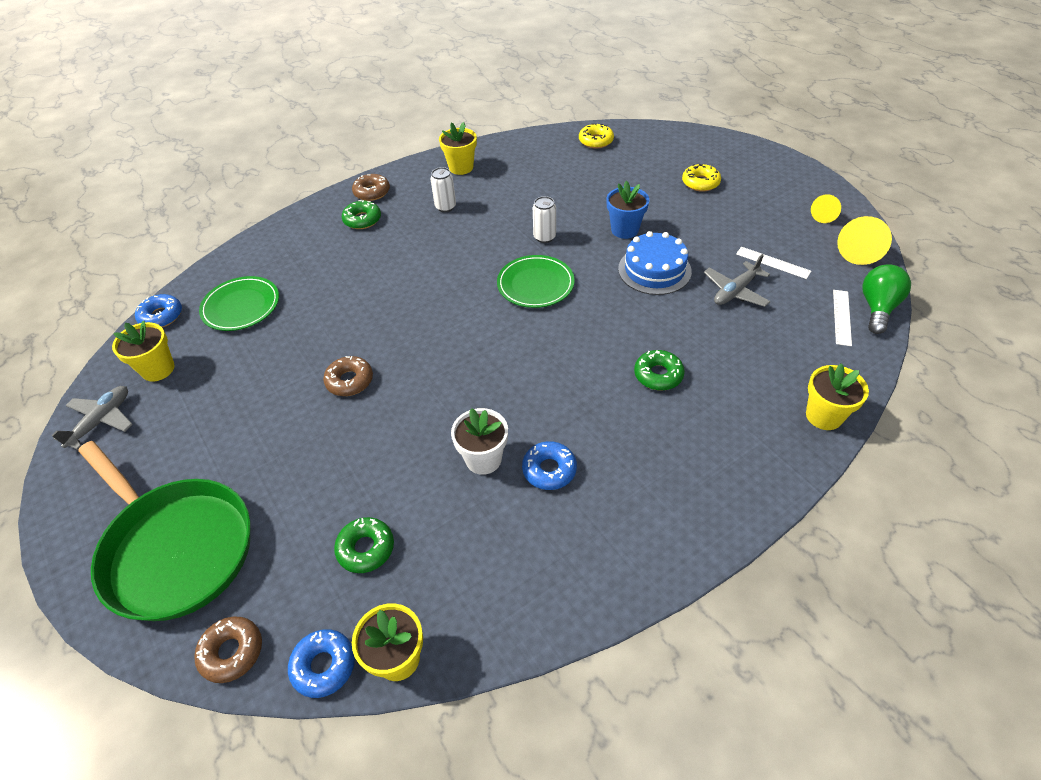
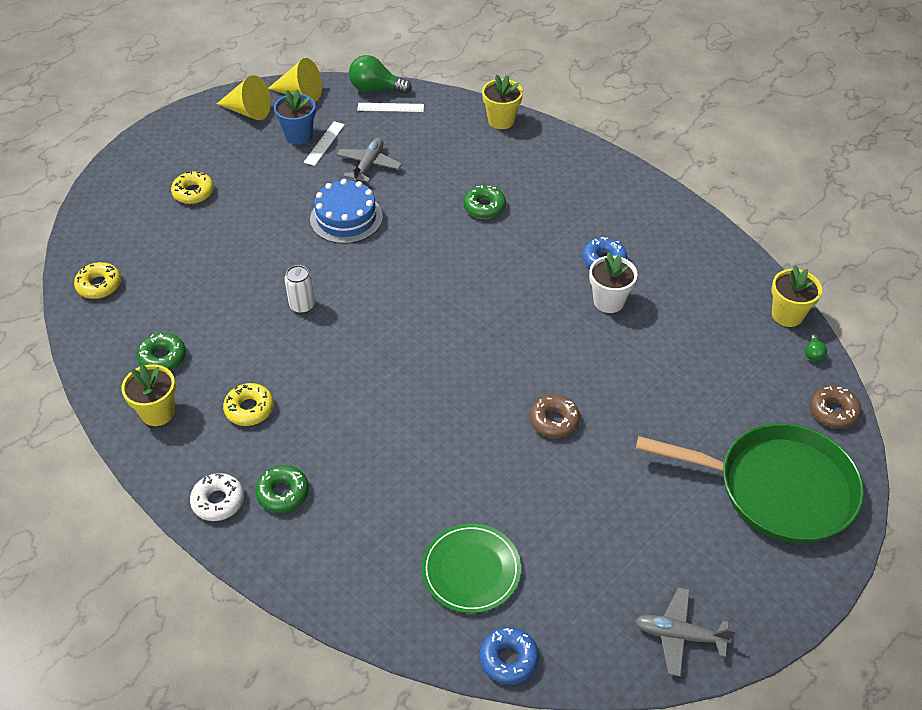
camera: 105 degrees left, 0 degrees up
green pan [78,441,250,621] -> green pan turned 75 degrees clockwise [636,423,864,543]
yellow flower pot [112,321,175,382] -> none
blue donut [288,629,355,698] -> green light bulb [805,334,827,361]
green donut [334,517,394,573] -> green donut moved to [137,333,186,371]
brown donut [352,174,390,201] -> white donut [190,473,244,521]
white can [430,167,456,212] -> yellow donut [223,383,274,426]
green plate [497,255,575,308] -> none
blue flower pot [607,181,649,239] -> blue flower pot moved to [274,89,316,145]
grey plane [704,254,771,307] -> grey plane turned 105 degrees counterclockwise [336,138,402,182]
yellow cone [811,194,841,223] -> yellow cone [217,75,271,120], size x1.61

